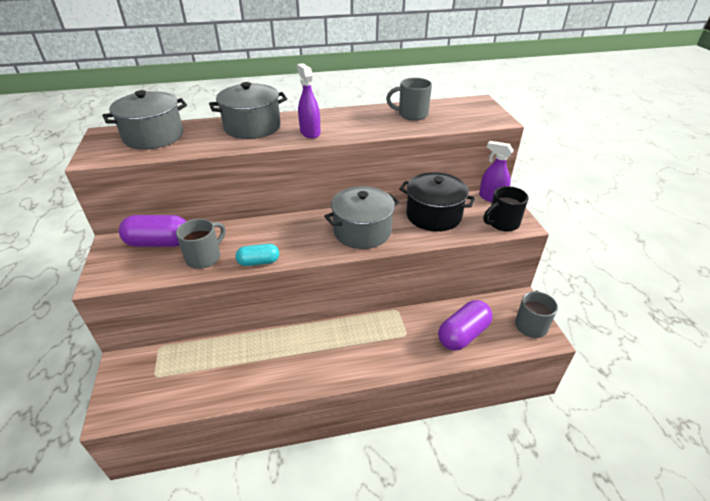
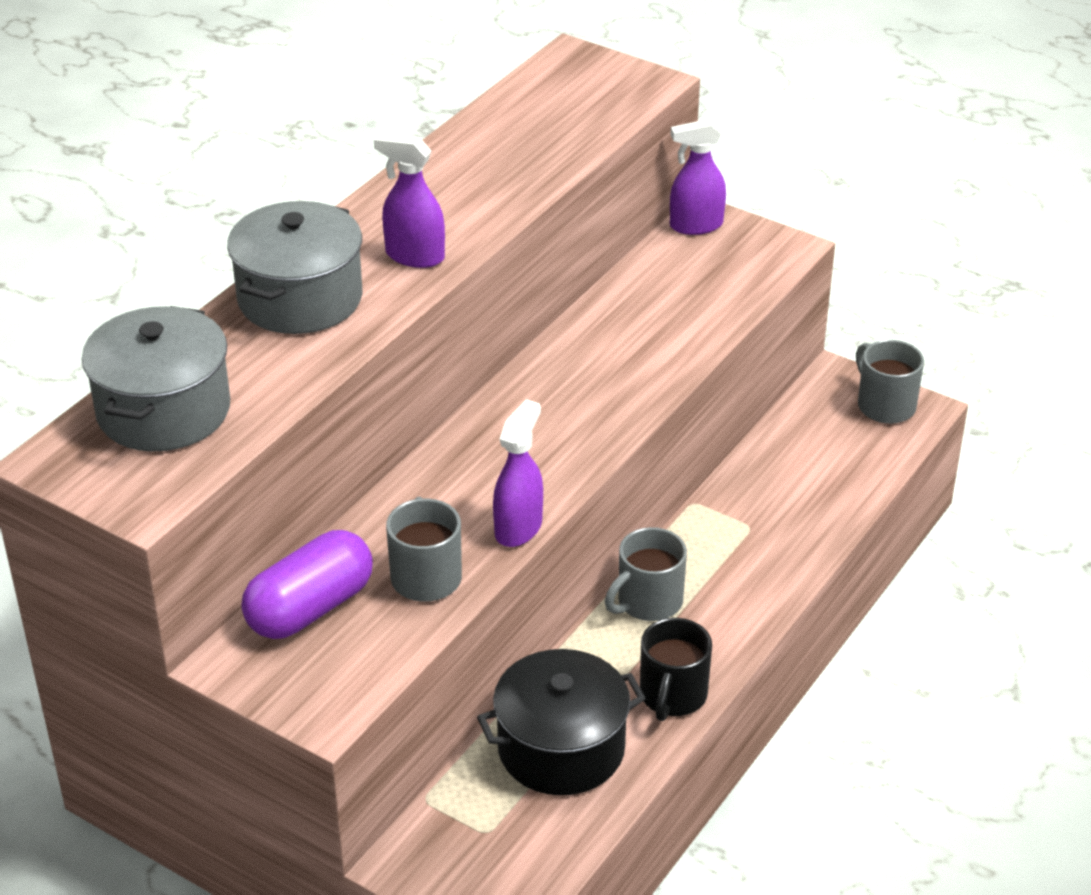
camera: 45 degrees left, 0 degrees up
turquoise capsule [236,244,279,266] -> purple spray bottle [493,399,543,547]
grey pot [324,186,399,249] -> none
grey mug [386,78,432,121] -> grey mug moved to [605,527,687,621]
black pot [399,172,475,232] -> black pot moved to [477,649,646,795]
purple capsule [438,300,493,351] -> none
black mug [483,186,528,232] -> black mug moved to [640,618,712,721]

